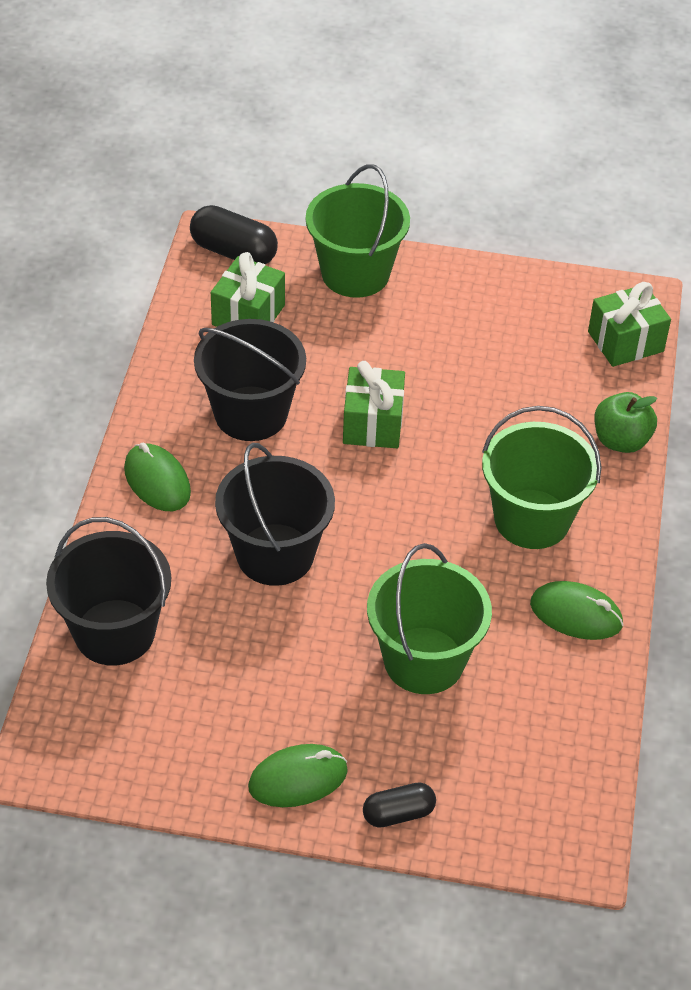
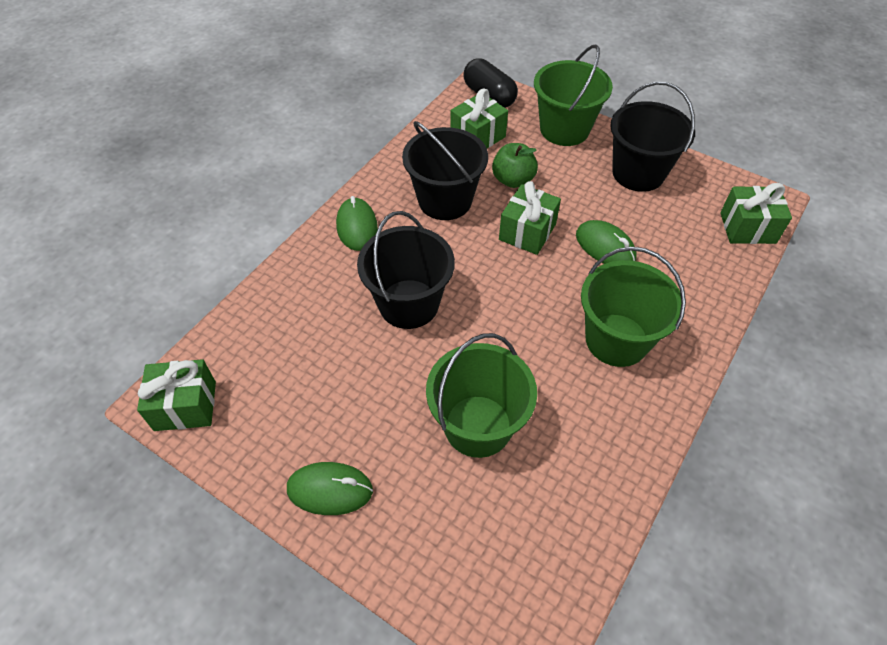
camera: 25 degrees right, 5 degrees up
black bucket [46,517,171,666] -> black bucket moved to [610,82,695,192]
black capsule [363,782,436,828] -> none
green mouse [530,581,624,640] -> green mouse moved to [576,220,637,264]
green apple [594,392,657,453] -> green apple moved to [492,143,538,188]
none -> green gift [137,359,216,431]

